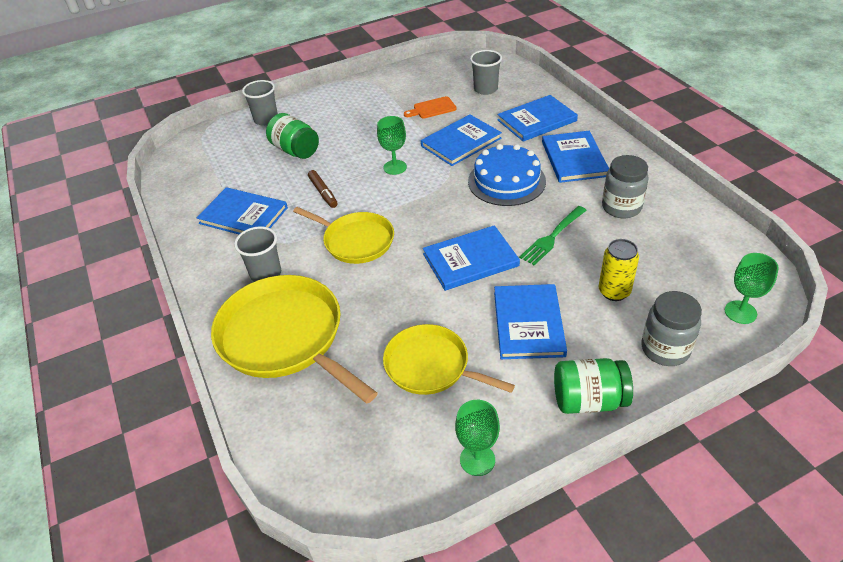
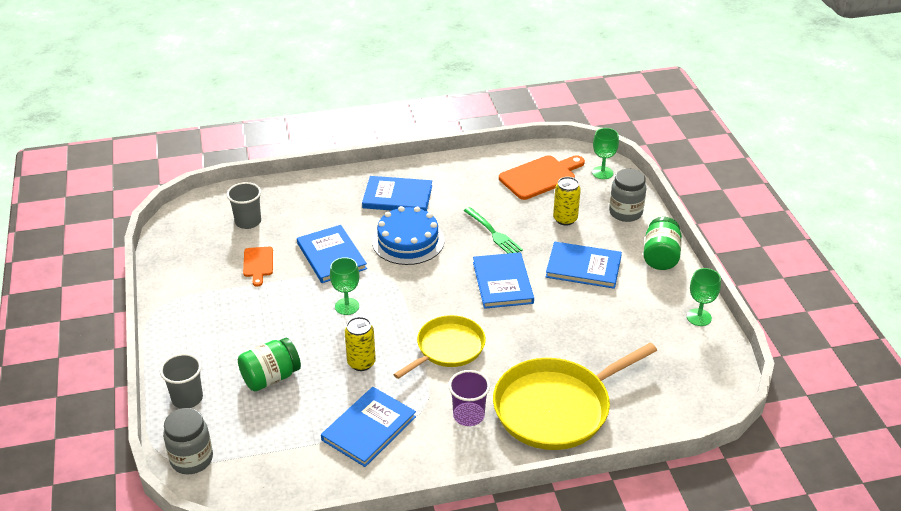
camera: 80 degrees left, 5 degrees down
grey cup [234,226,281,282] -> purple cup [449,370,490,426]
brown marker [308,170,338,208] -> yellow can [345,317,376,371]
yellow pan [383,324,515,395] -> none
blue book [497,95,578,142] -> none
grey jar [602,155,649,218] -> grey jar moved to [163,408,213,474]
none -> orange cutting board [499,155,585,200]

